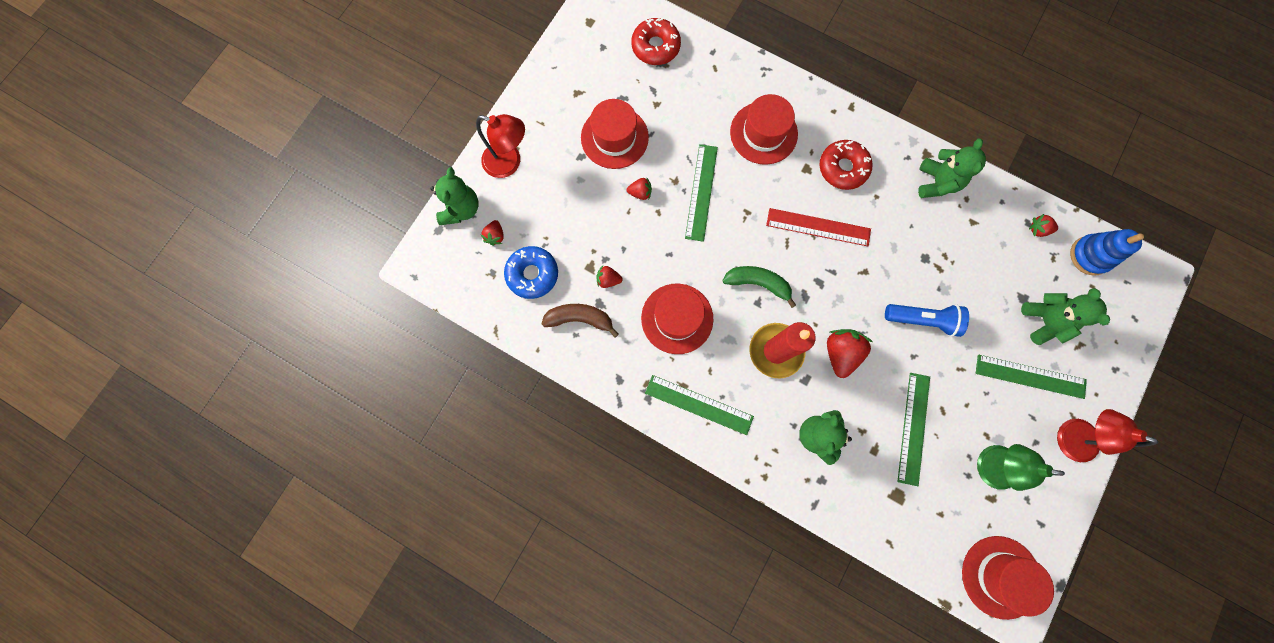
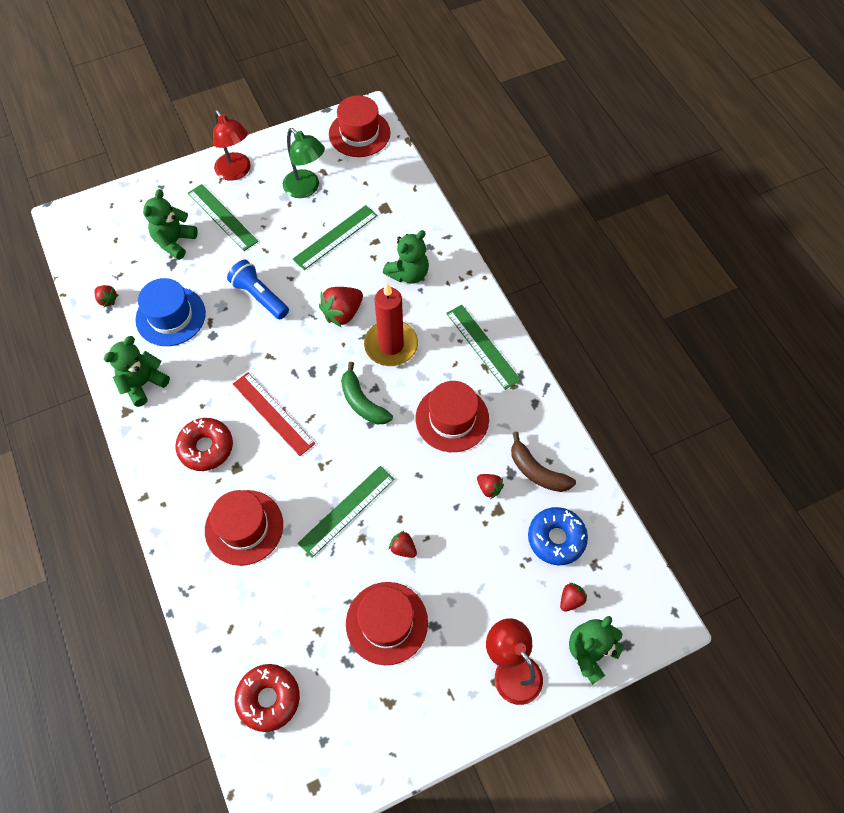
camera: 145 degrees left, 15 degrees down
blue stacking toy [1070,229,1144,276] -> none
none -> blue hat [136,278,206,346]

